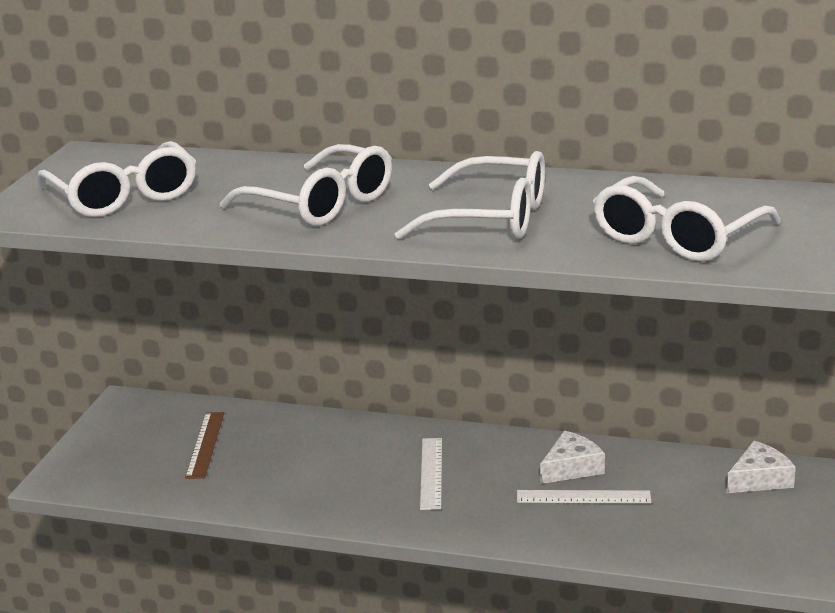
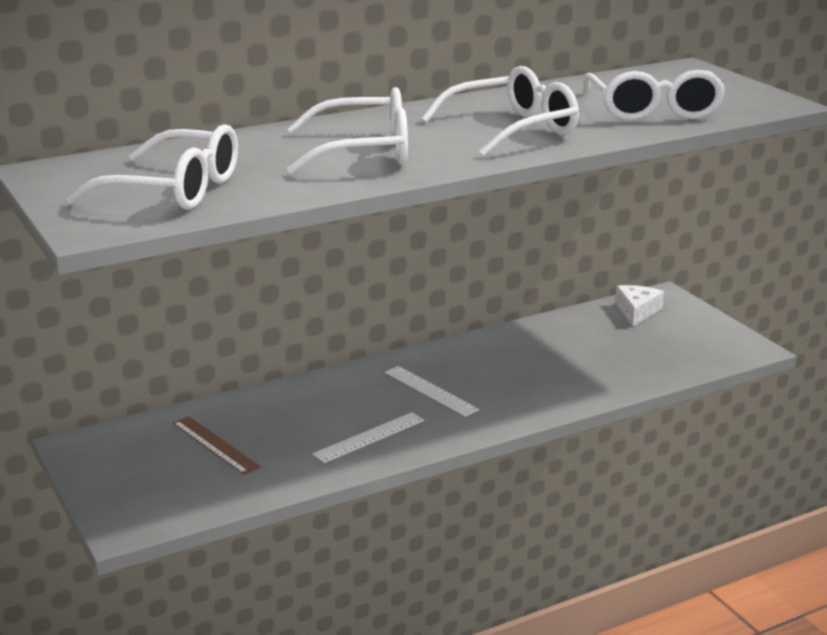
camera: 45 degrees left, 0 degrees up
white ruler [517,490,651,504] -> white ruler moved to [313,412,424,463]
white cheese [540,431,605,484] -> none

